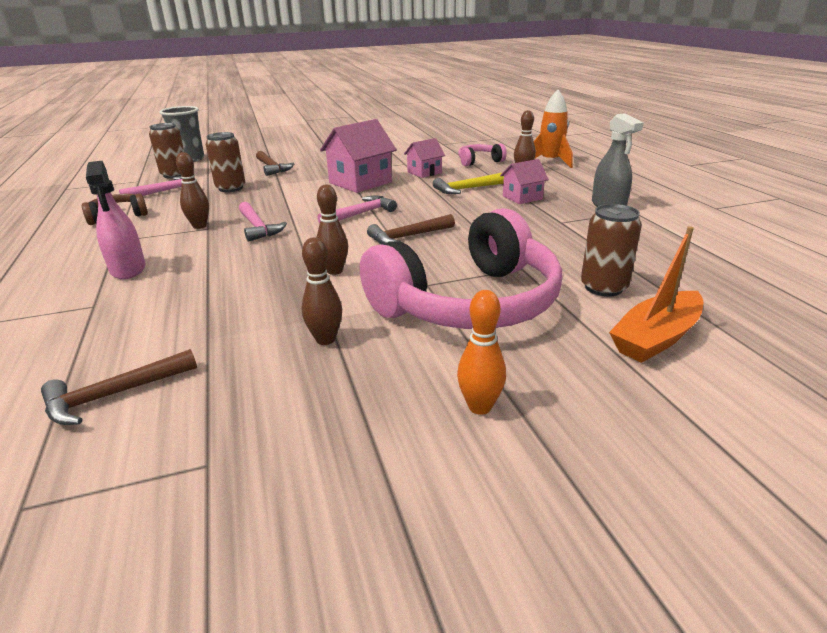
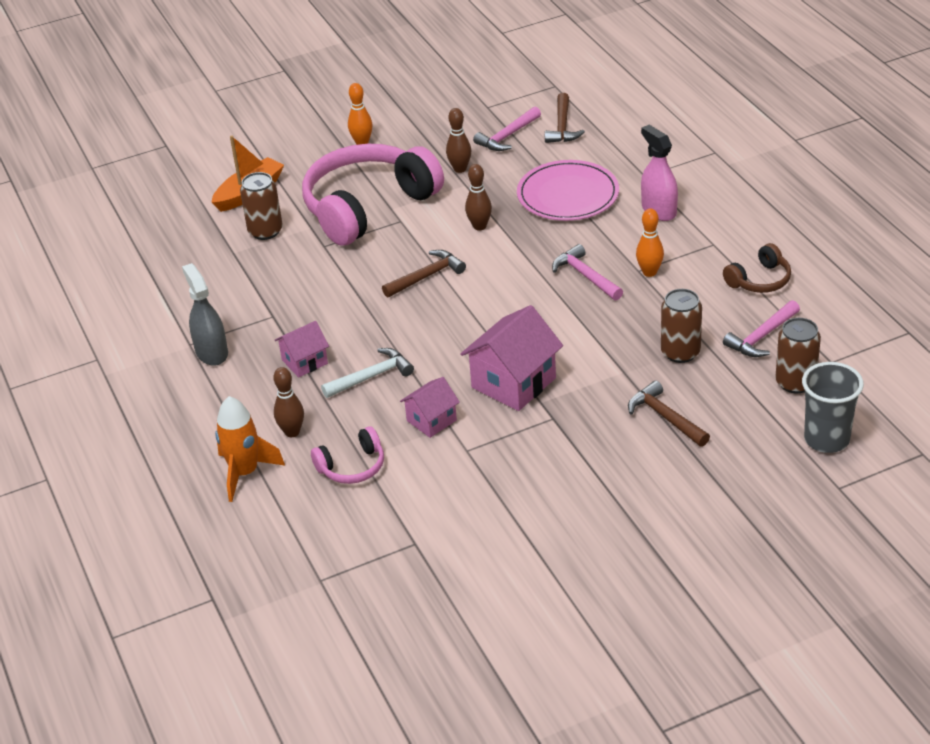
camera: 175 degrees right, 10 degrees up
brown hammer [41,349,197,425] -> brown hammer turned 135 degrees clockwise [545,93,585,143]
brown bowling pin [176,152,209,229] -> orange bowling pin [636,208,664,277]
pink hammer [318,195,397,224] -> pink hammer moved to [473,107,541,151]
yellow hammer [433,173,504,194] -> white hammer [321,348,414,398]
none -> pink plate [517,160,619,221]

